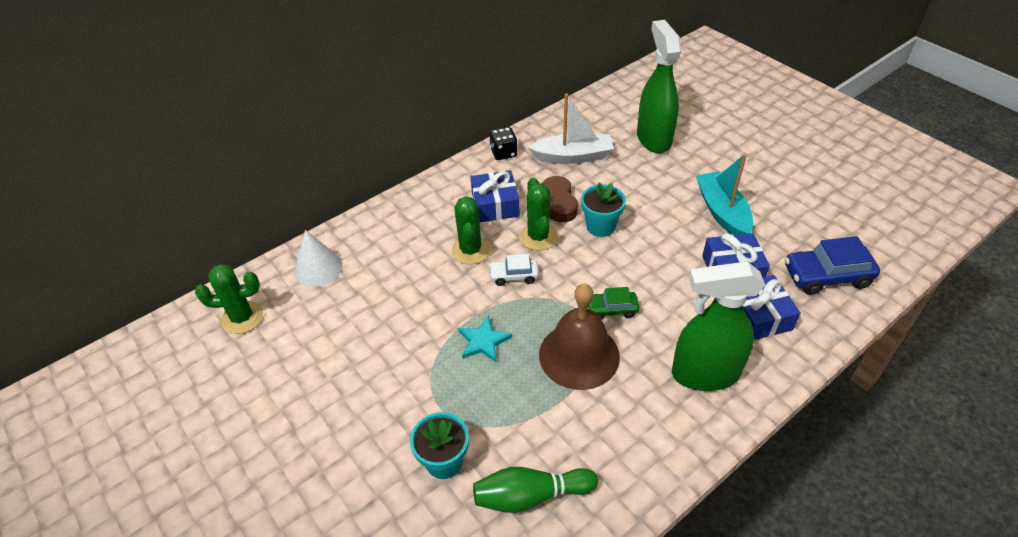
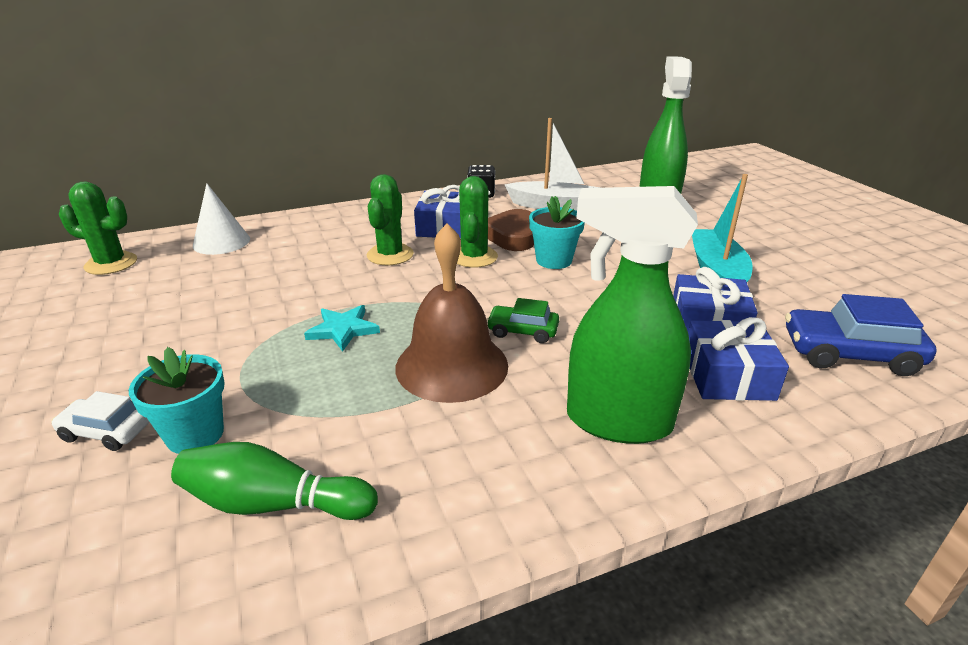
camera: 15 degrees right, 15 degrees down
white car [489,254,539,286] -> white car moved to [51,391,149,451]

